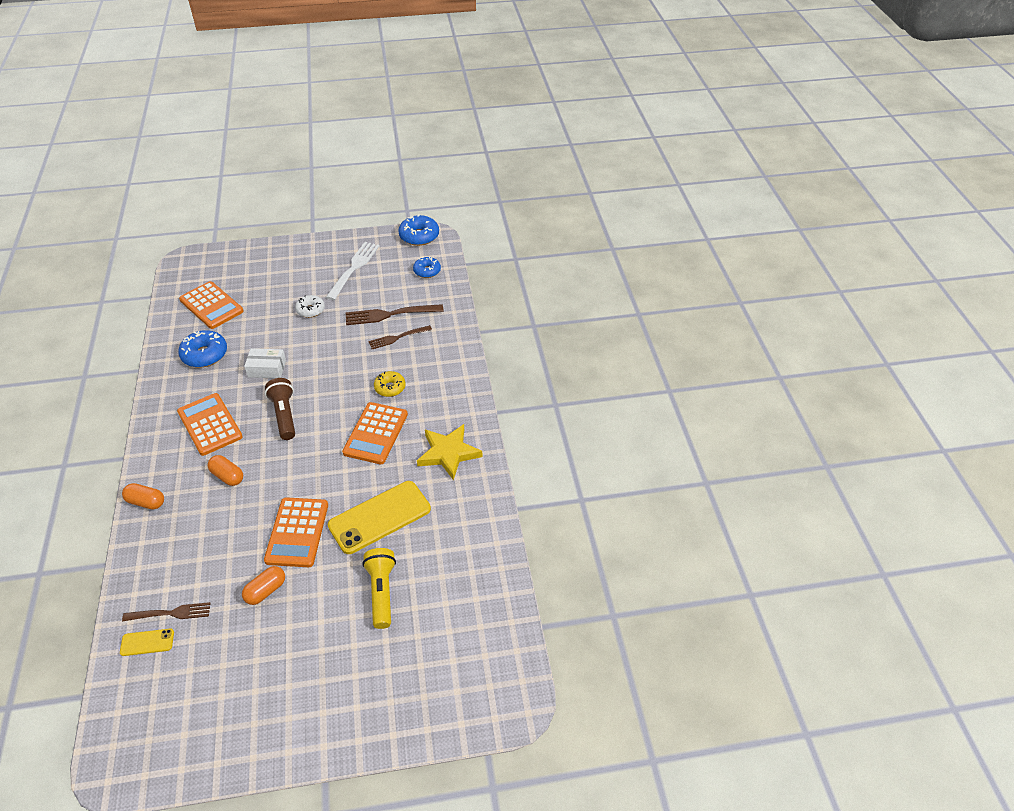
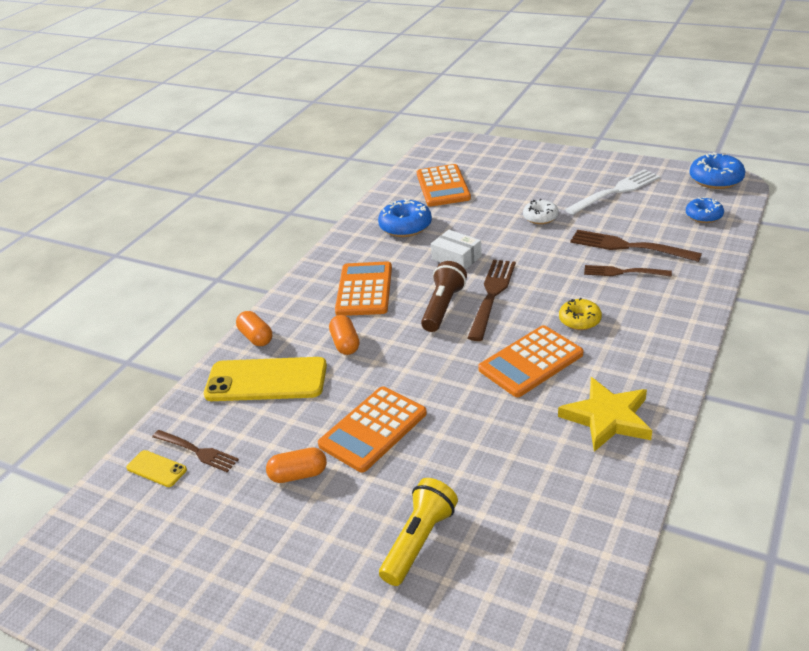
camera: 40 degrees right, 10 degrees down
yellow phone [328,481,431,554] -> yellow phone moved to [204,357,327,401]
none -> brown fork [468,260,516,341]

